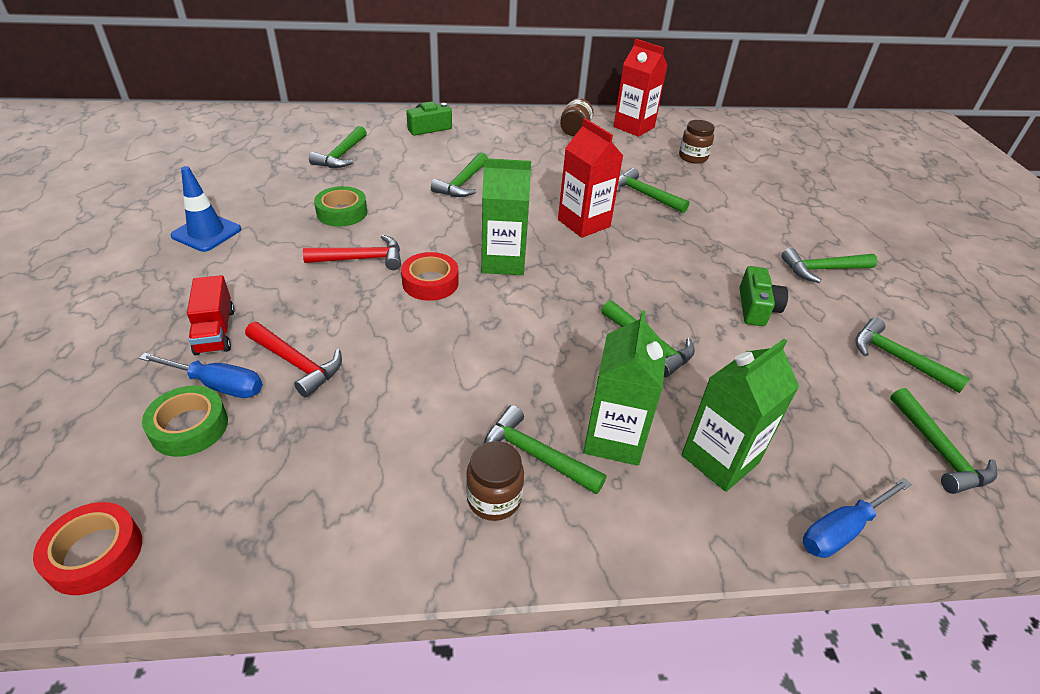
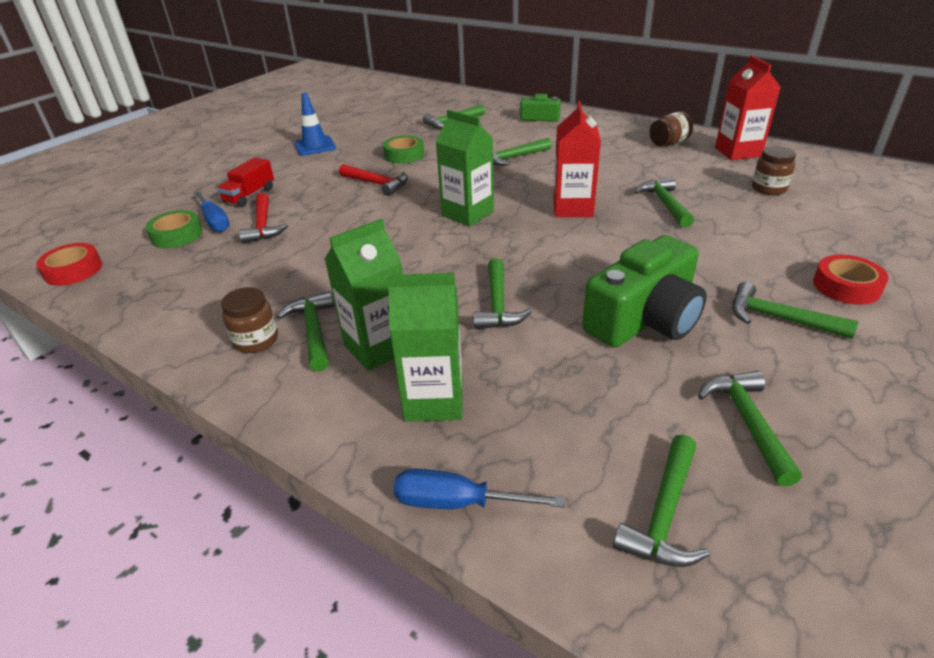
camera: 45 degrees right, 5 degrees down
red tape [401,252,459,301] -> red tape moved to [813,255,889,305]
green camera [740,266,788,326] -> green camera [582,235,707,347], size x1.84

